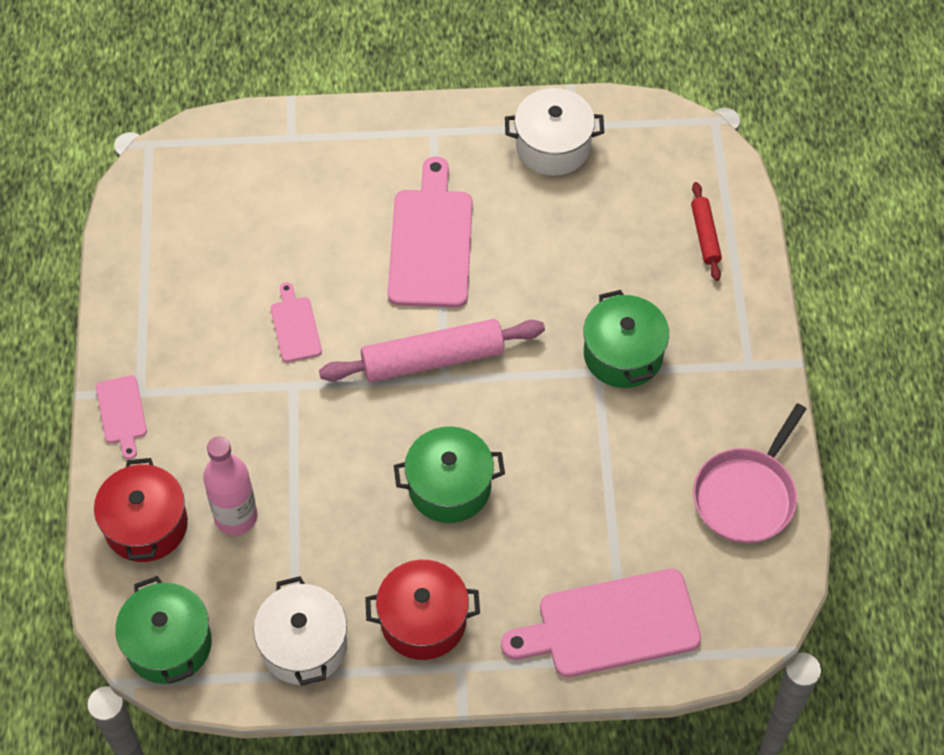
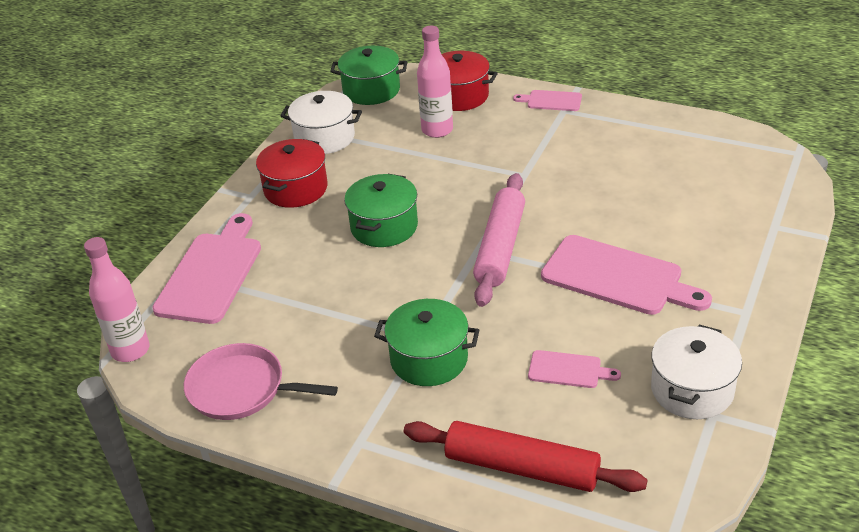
camera: 120 degrees right, 20 degrees down
pink cutting board [271,282,322,362] -> pink cutting board moved to [528,350,621,388]
red rolling pin [691,182,722,281] -> red rolling pin [404,421,647,492], size x1.90
pink pan [693,403,806,543] -> pink pan turned 45 degrees counterclockwise [184,343,338,420]
none -> pink bottle [84,237,150,362]

